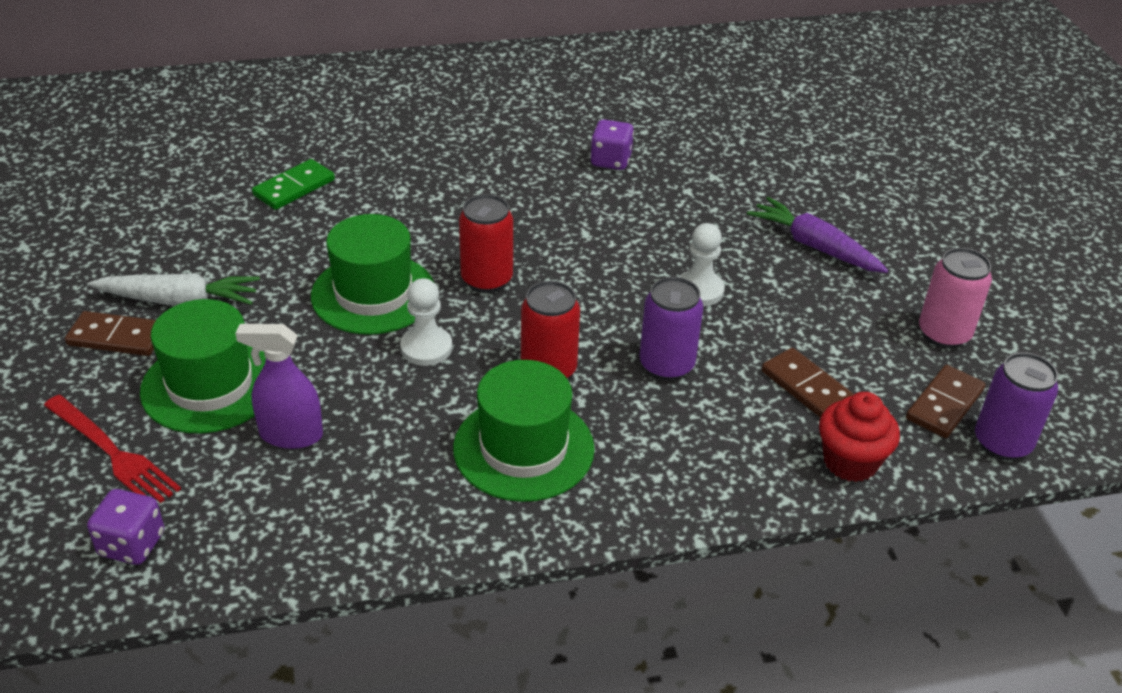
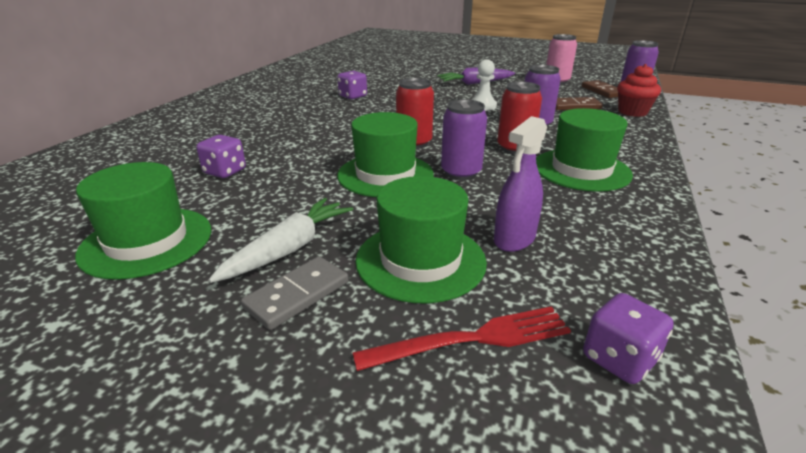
camera: 55 degrees left, 10 degrees down
brown domino [65,311,156,356] -> grey domino [241,256,348,330]
green domino [252,159,335,210] -> purple dice [196,135,246,178]
white pawn [400,278,452,366] -> purple can [441,99,487,180]
none -> green hat [75,162,211,280]

